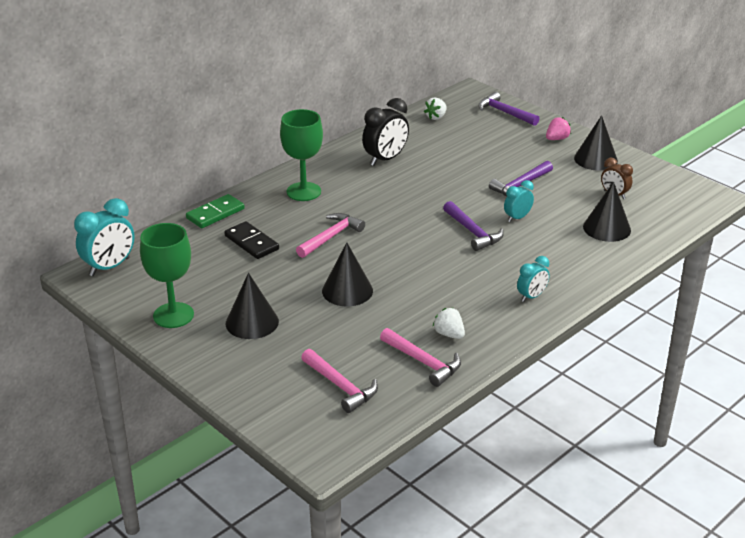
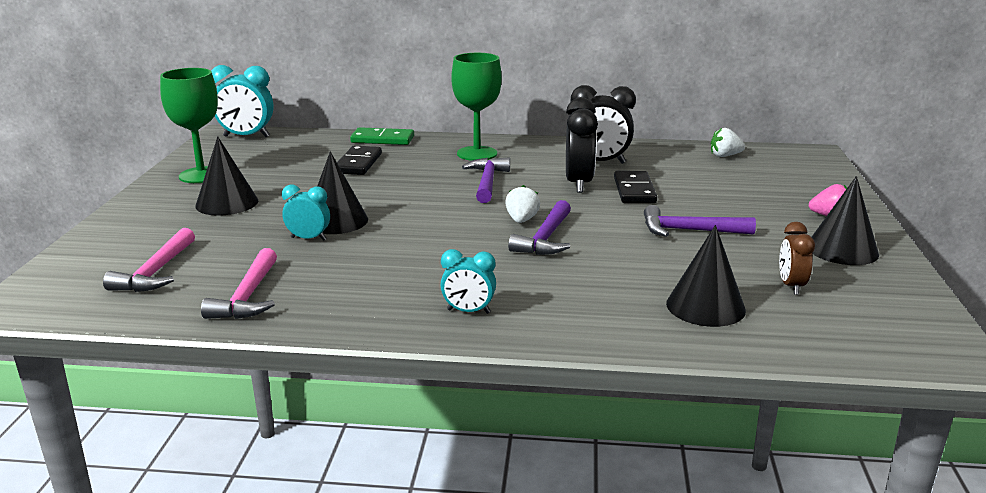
camera: 50 degrees right, 10 degrees down
pink hammer [296,213,365,258] -> none
white strawberry [433,308,465,339] -> white strawberry moved to [505,185,540,223]
purple hammer [478,92,539,126] -> purple hammer moved to [462,158,510,203]
turquoise clock [504,180,534,222] -> turquoise clock moved to [282,185,330,241]
none -> black clock [566,97,598,193]
none -> black domino [614,171,657,203]

